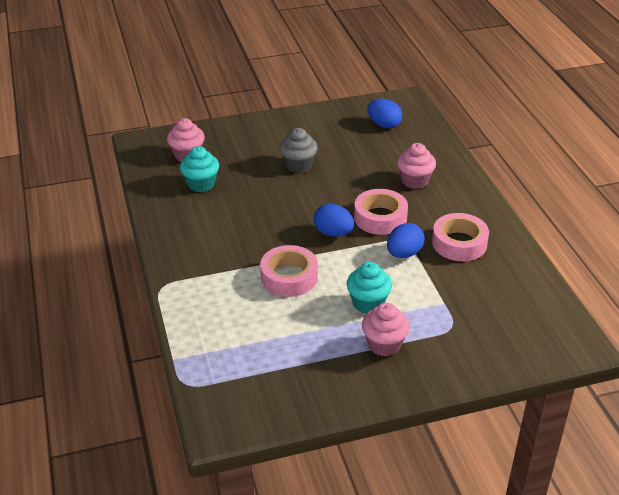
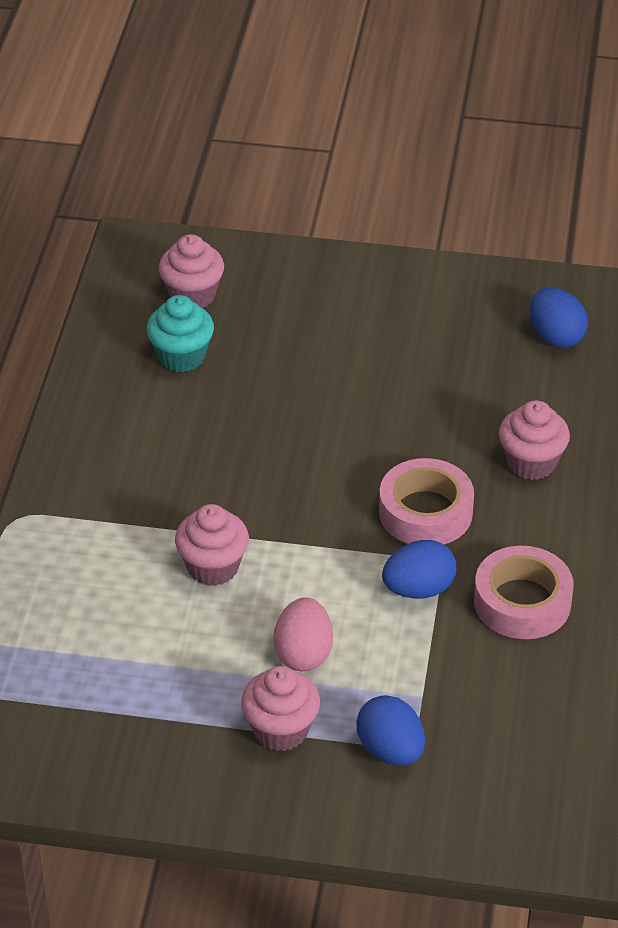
camera: 25 degrees right, 5 degrees up
pink tape [260,245,318,297] -> pink cupcake [175,504,249,586]
grey cupcake [279,128,318,173] -> none
blue egg [314,204,354,237] -> blue egg moved to [356,695,425,766]
turquoise cupcake [346,262,392,314] -> pink egg [273,597,333,671]

